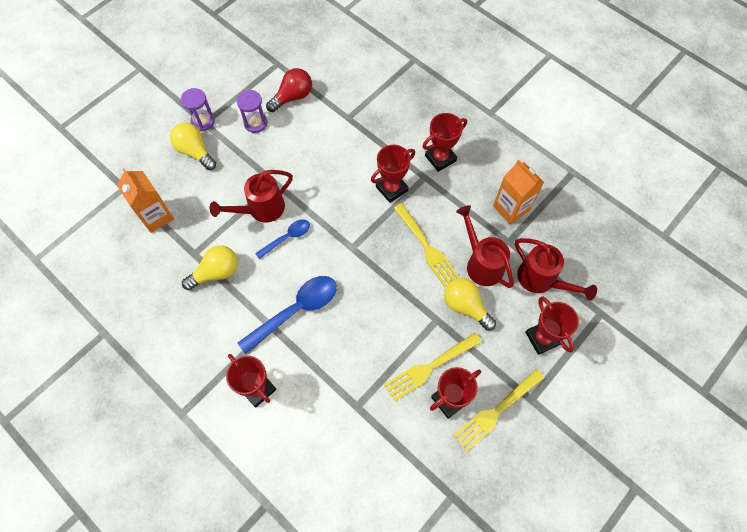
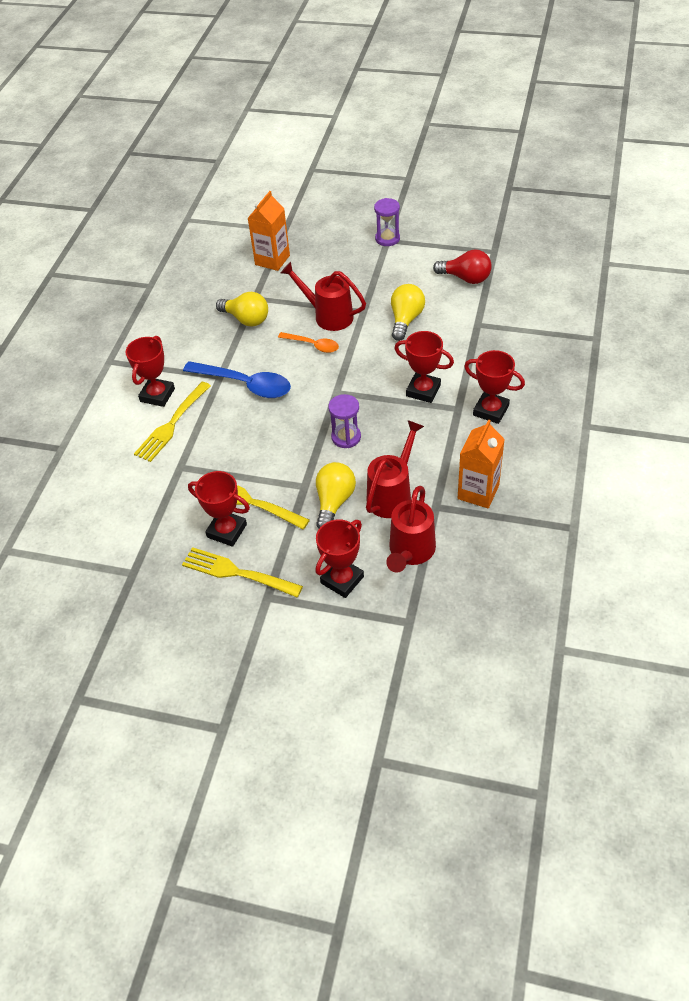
camera: 65 degrees right, 15 degrees down
yellow light bulb [170,123,216,170] -> yellow light bulb moved to [391,284,425,341]
purple hourglass [237,90,267,133] -> purple hourglass moved to [328,394,361,448]
blue spoon [255,220,310,259] -> orange spoon [278,332,339,353]
yellow fork [394,203,460,287] -> yellow fork moved to [134,382,211,462]

